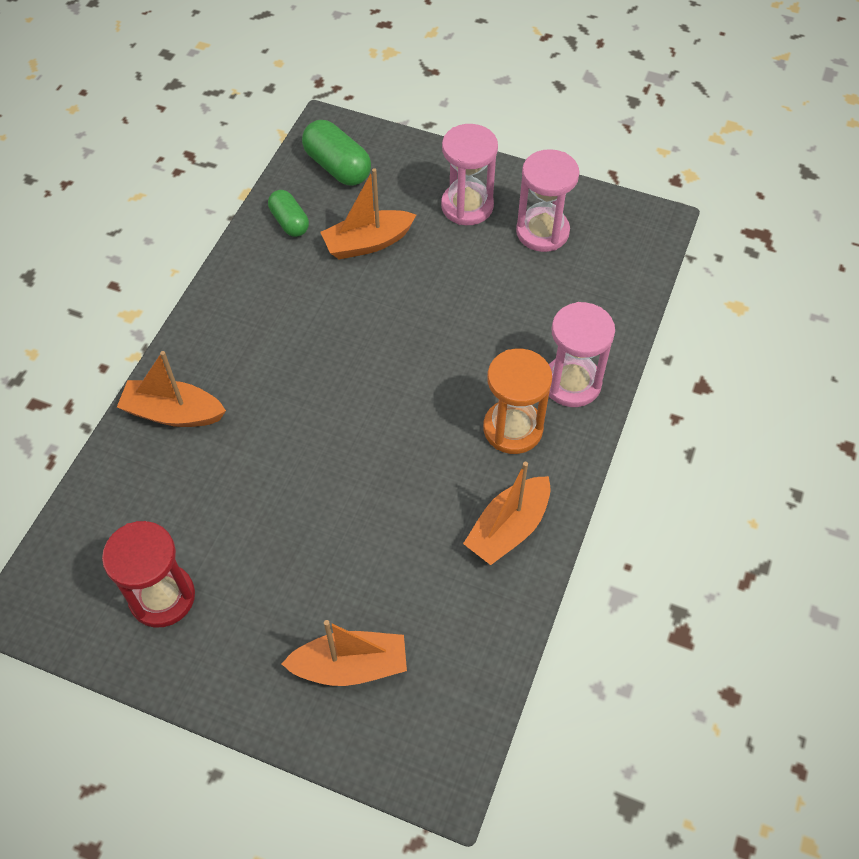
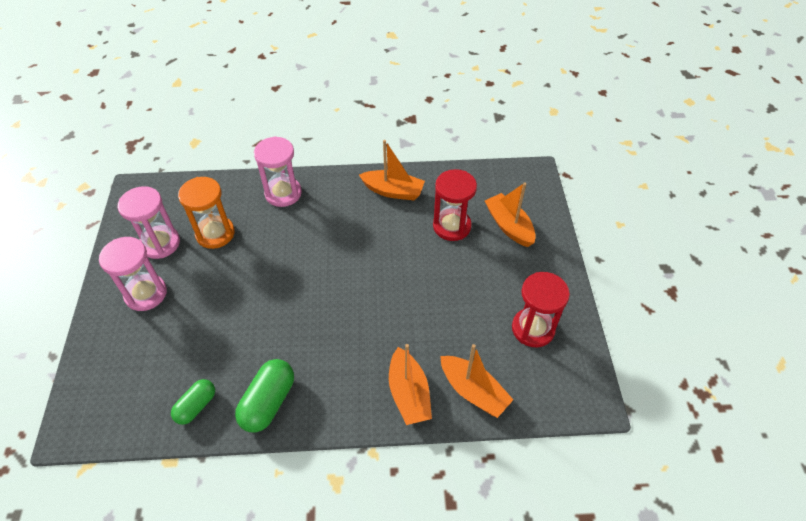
camera: 115 degrees left, 5 degrees down
green capsule [302,120,371,186] -> green capsule moved to [235,359,294,433]
orange boat [320,168,416,259] -> orange boat moved to [440,344,513,418]
orange hourglass [483,349,552,454] -> orange hourglass moved to [178,177,235,249]
none -> red hourglass [433,169,477,241]

